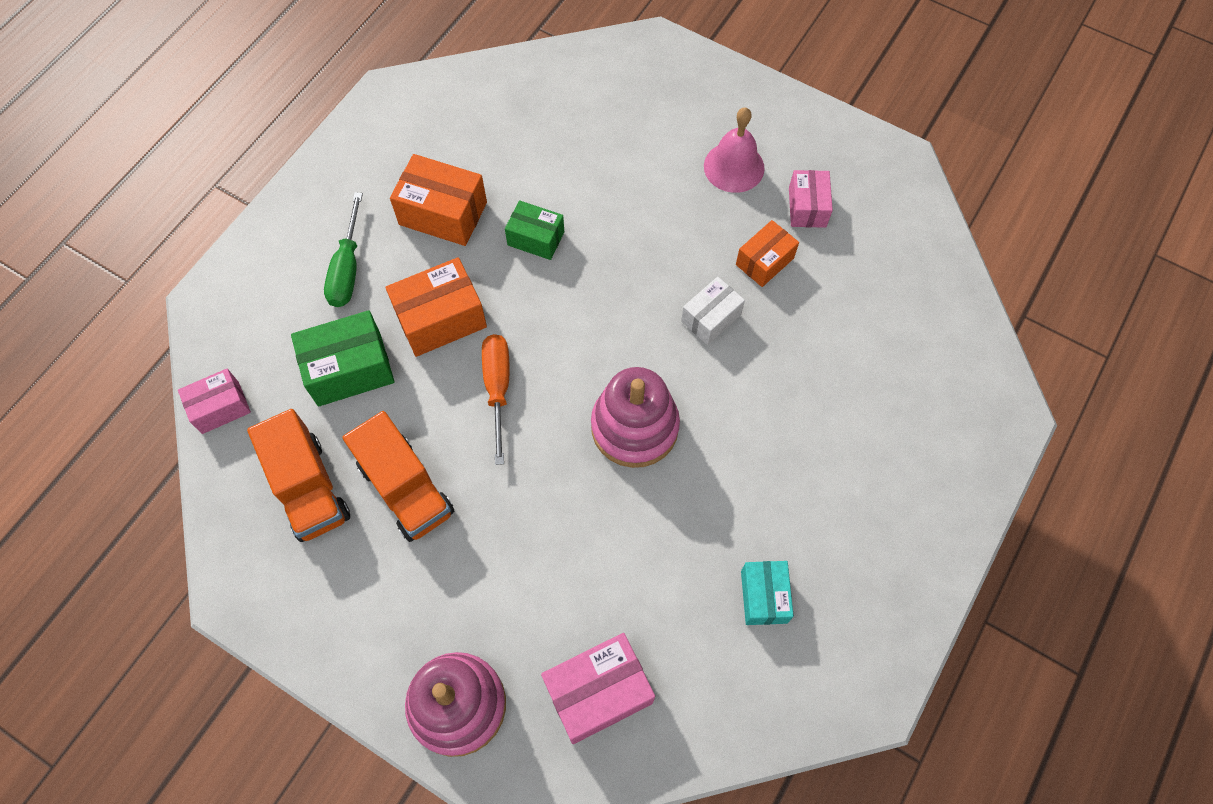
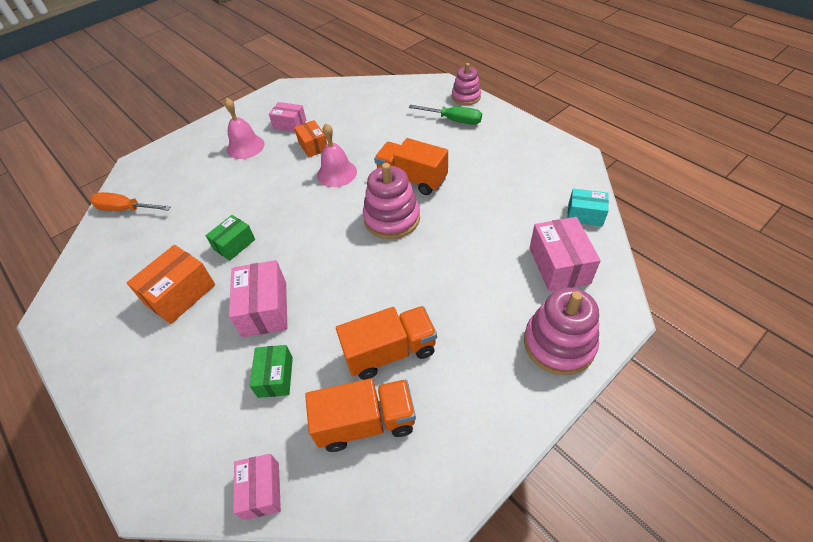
camera: 70 degrees left, 15 degrees down
green box [291,310,394,406] -> green box [249,345,293,398], size x0.64
green screwdriver [324,192,363,307] -> green screwdriver moved to [409,105,482,125]
orange box [385,257,487,357] -> pink box [229,260,287,337]
orange screwdriver [482,334,509,465] -> orange screwdriver moved to [90,192,171,211]
white box [681,277,745,345] -> pink bell [317,123,357,187]
turquoise box [741,561,794,625] -> turquoise box moved to [568,189,609,226]
none -> orange truck [374,138,448,195]
none -> pink stacking toy [452,63,481,105]

